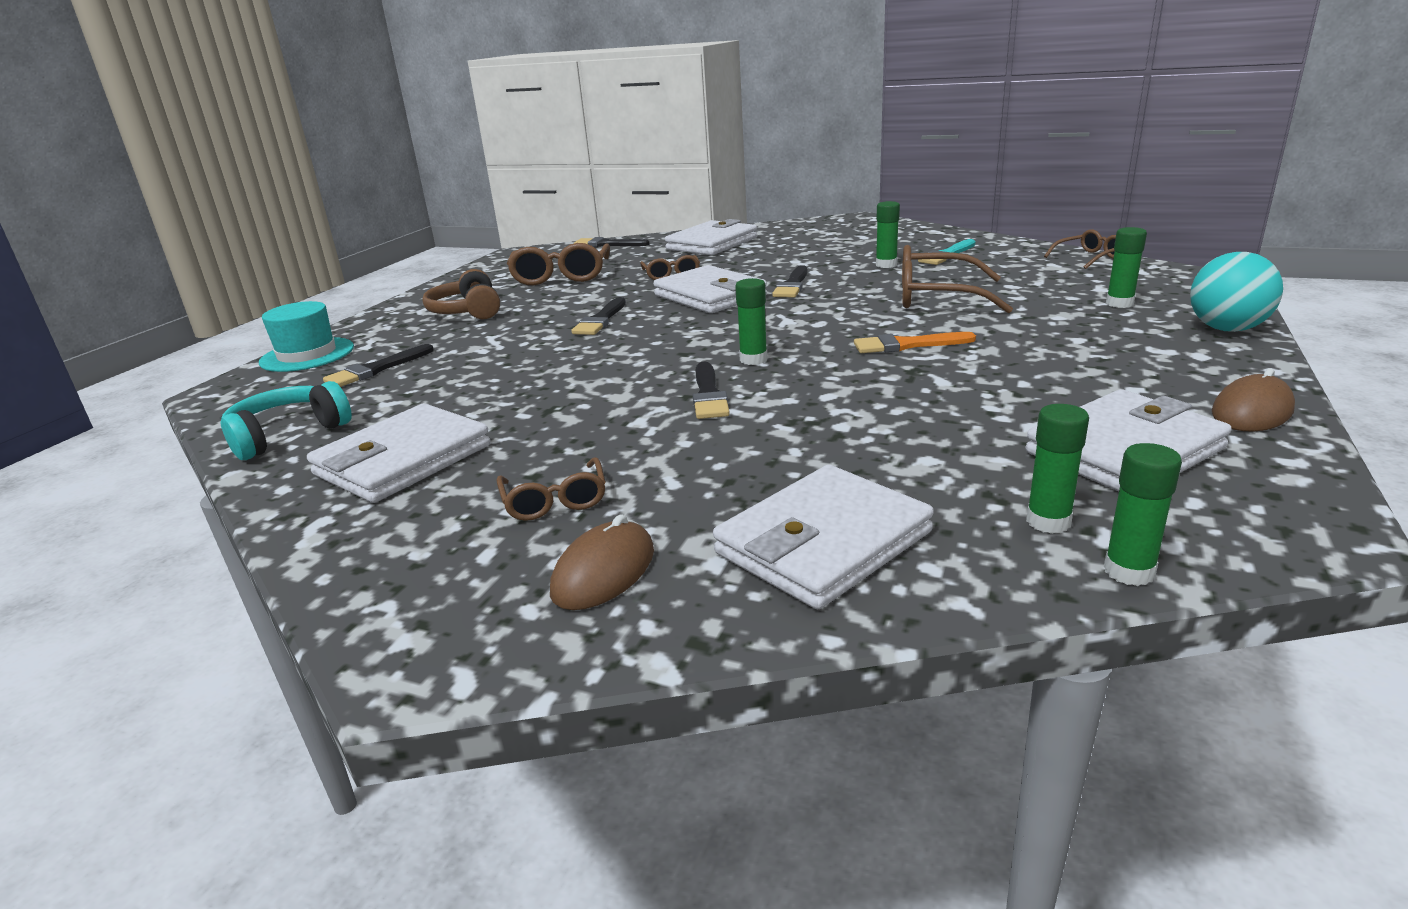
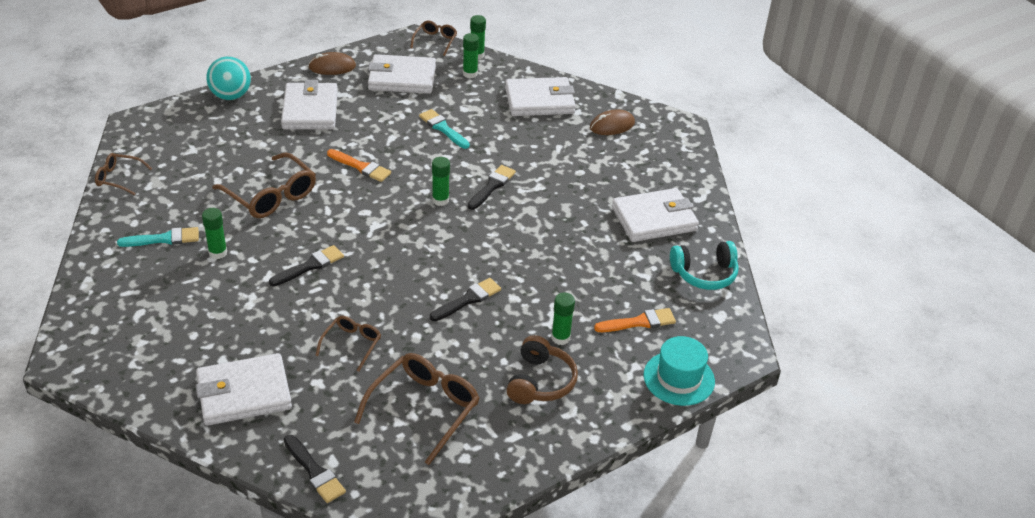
camera: 150 degrees left, 15 degrees up
black brush [323,344,434,387] -> orange brush [594,308,676,332]
brown glasses [497,457,606,521] -> brown glasses moved to [410,20,457,56]
white wallet [653,265,767,313] -> white wallet moved to [281,80,338,129]
green glue stick [1106,227,1147,308] -> green glue stick moved to [551,293,575,345]
none -> turquoise brush [419,109,470,149]

